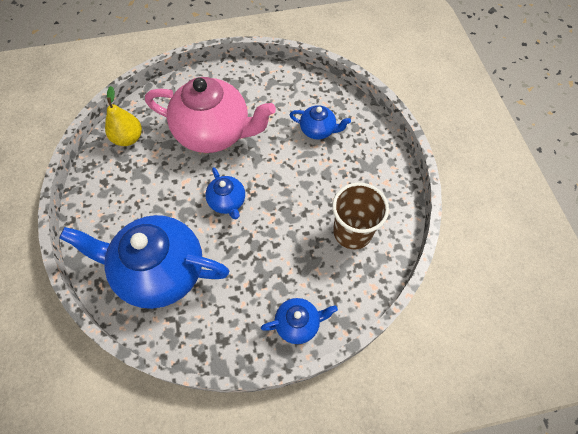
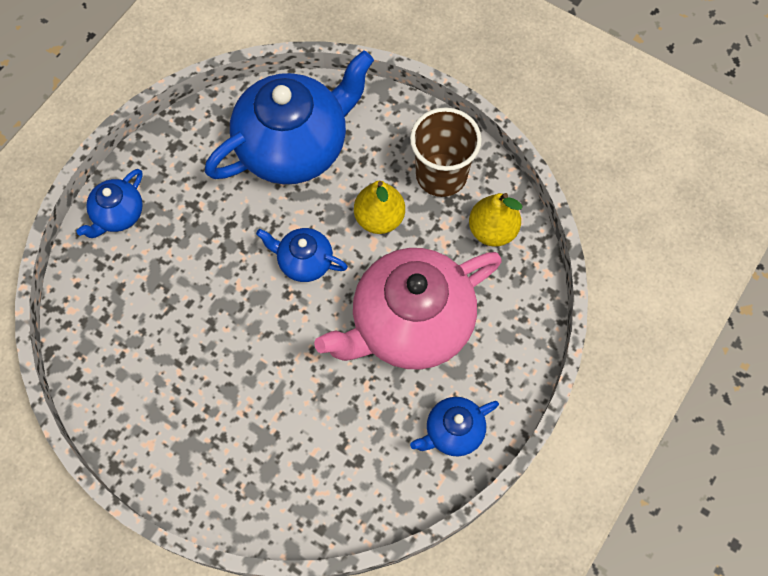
camera: 135 degrees right, 5 degrees up
blue teapot [290,105,351,140] -> blue teapot moved to [410,397,499,456]
brown cup [332,183,389,249] -> brown cup moved to [410,107,482,197]
none -> yellow pear [354,181,405,234]

